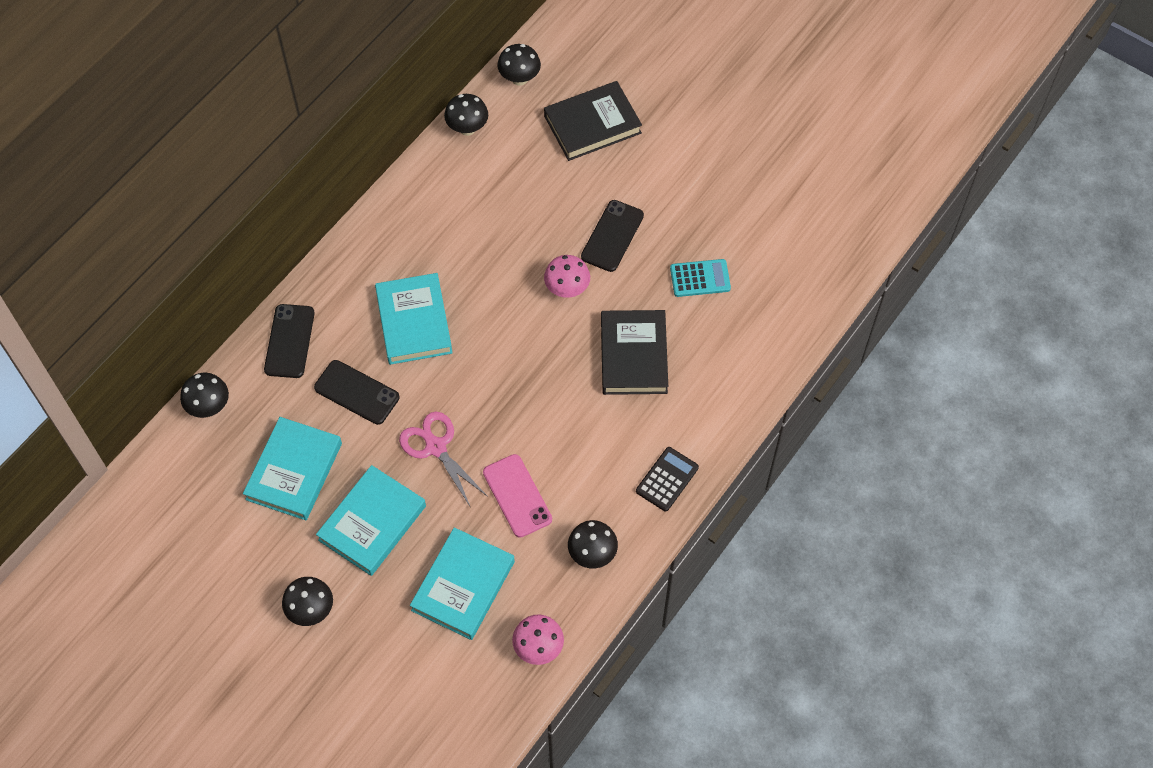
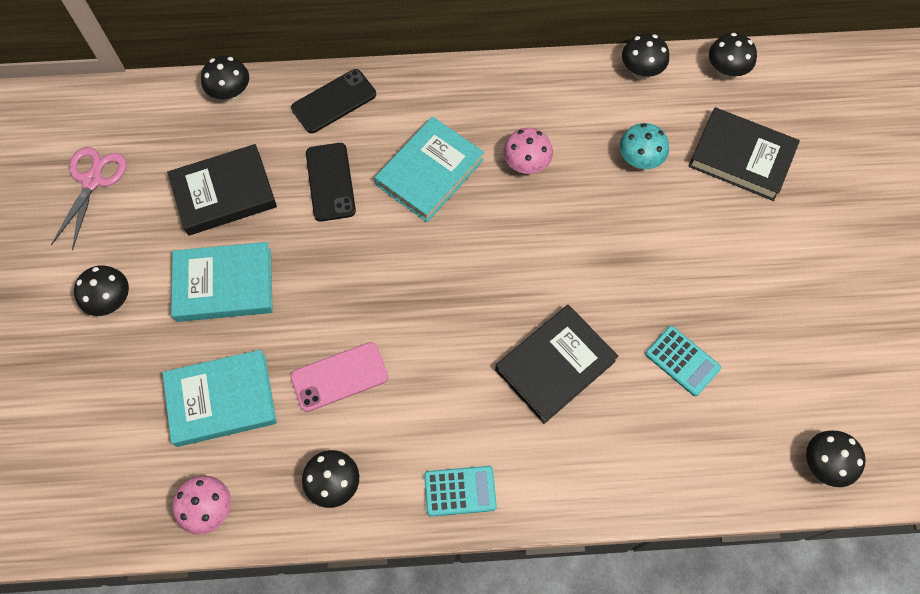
camera: 50 degrees right, 5 degrees up
turquoise book [243,417,342,520] -> black book [167,144,277,236]
pink scissors [399,412,488,508] -> pink scissors moved to [51,147,127,250]
pink phone [483,454,552,538] -> pink phone turned 45 degrees clockwise [290,342,388,412]
pink mushroom [544,255,590,298] -> pink mushroom moved to [503,128,553,174]
black phone [581,200,644,272] -> none
black calculator [636,447,699,511] -> turquoise calculator [424,466,497,517]
none -> turquoise mushroom [619,123,669,169]
none -> black mushroom [806,431,866,487]

